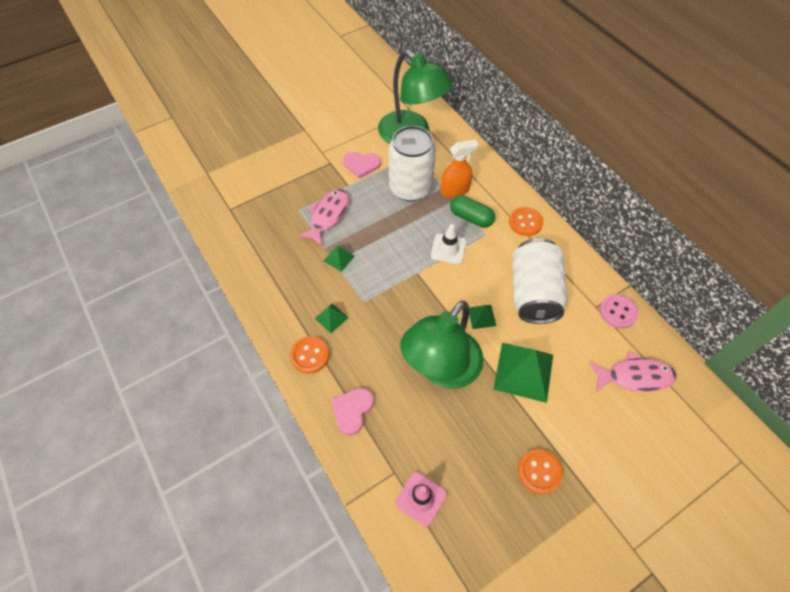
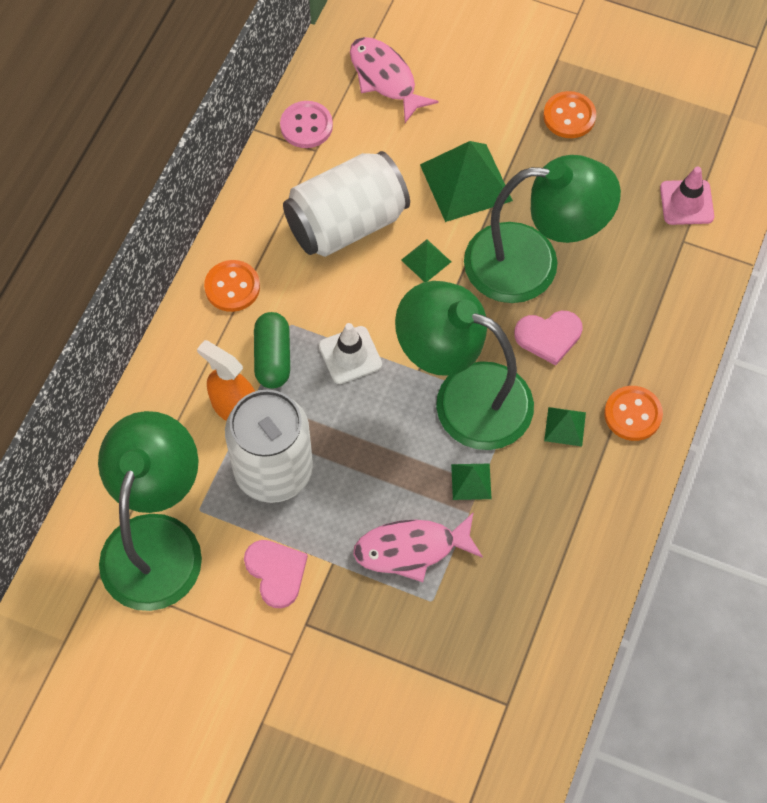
camera: 125 degrees left, 5 degrees up
pink heart [331,388,374,435] -> pink heart moved to [514,311,582,365]
none -> green lamp [395,281,534,450]

